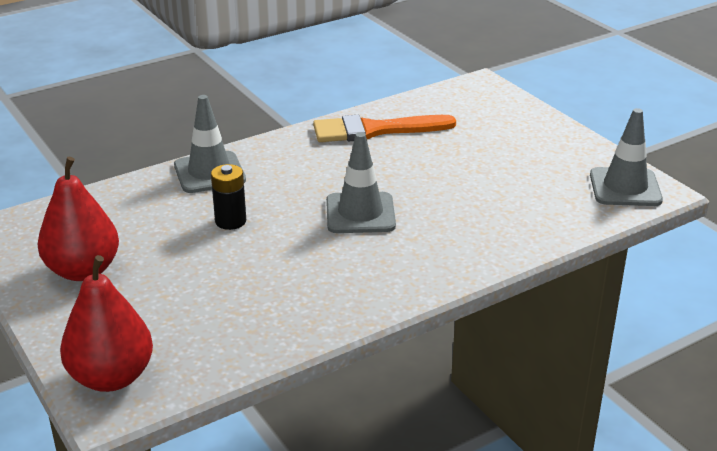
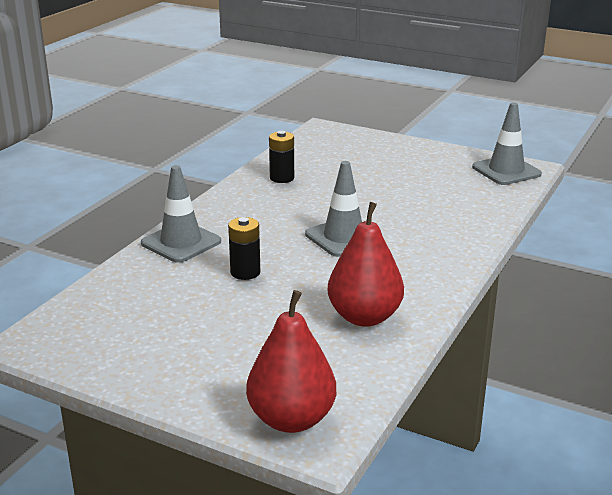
camera: 30 degrees left, 5 degrees down
red pear [37,157,119,281] -> red pear moved to [328,202,404,327]
orange brush [313,115,456,142] -> black battery [269,131,294,183]

